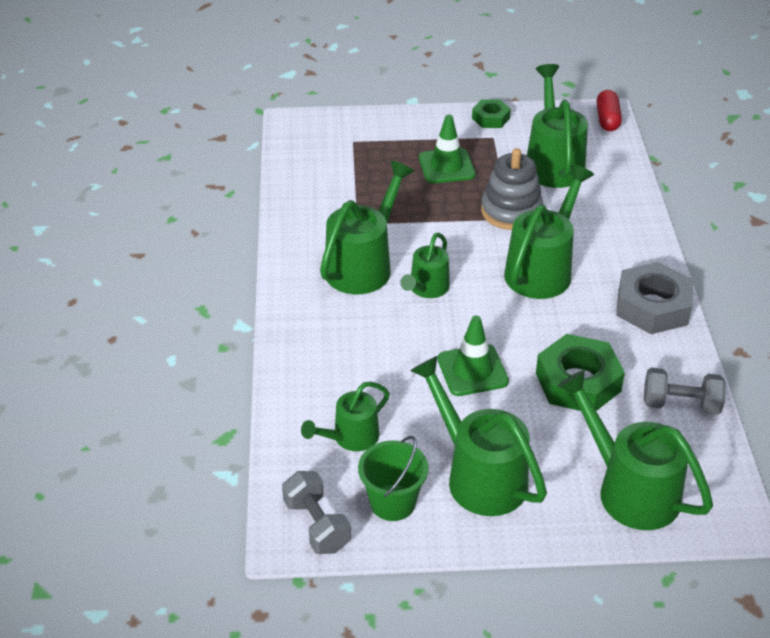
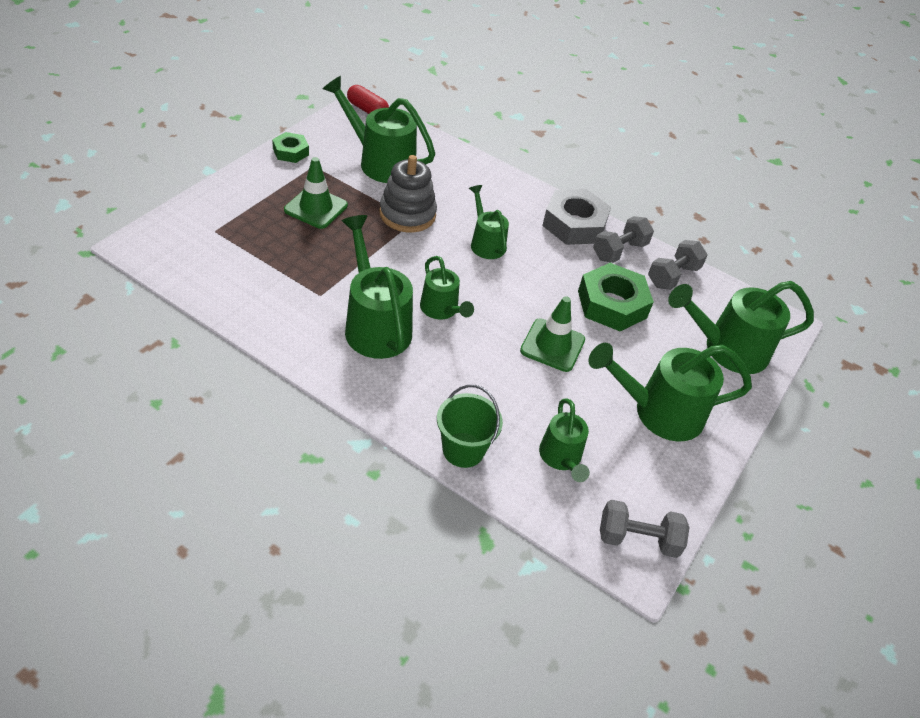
camera: 60 degrees left, 5 degrees up
green bucket [358,436,429,521] -> green bucket moved to [437,385,503,468]
green watering can [504,164,594,299] -> green watering can [469,185,509,259], size x0.59
none -> grey dumbbell [593,216,654,263]

